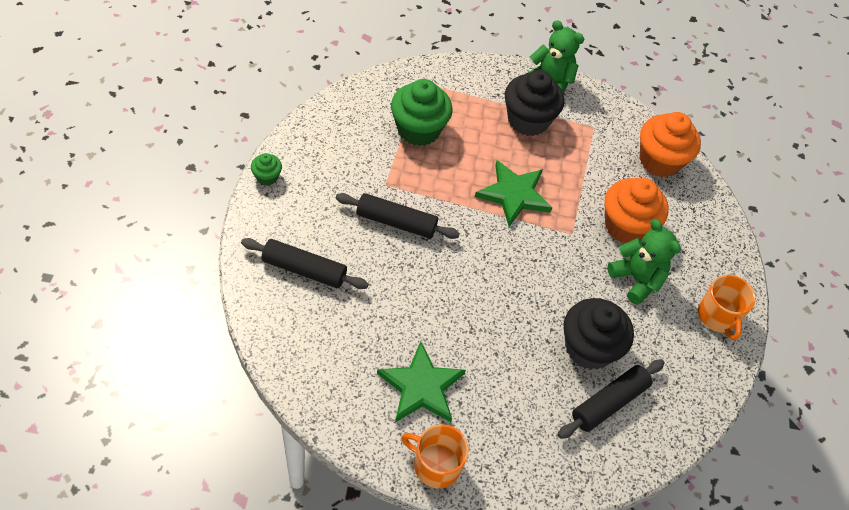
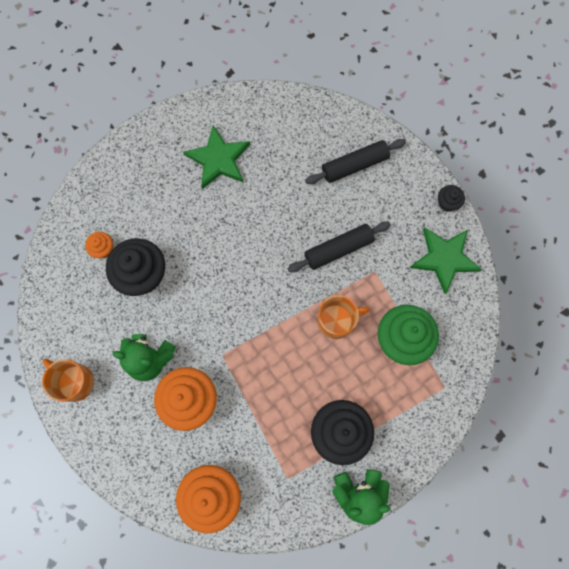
camera: 145 degrees right, 20 degrees up
green cupcake [251,153,282,186] -> black cupcake [438,185,465,212]
orange mug [401,424,469,488] -> orange mug moved to [318,295,370,339]
green star [475,160,552,227] -> green star moved to [410,227,482,294]
black rolling pin [558,359,665,439] -> orange cupcake [85,232,113,258]

